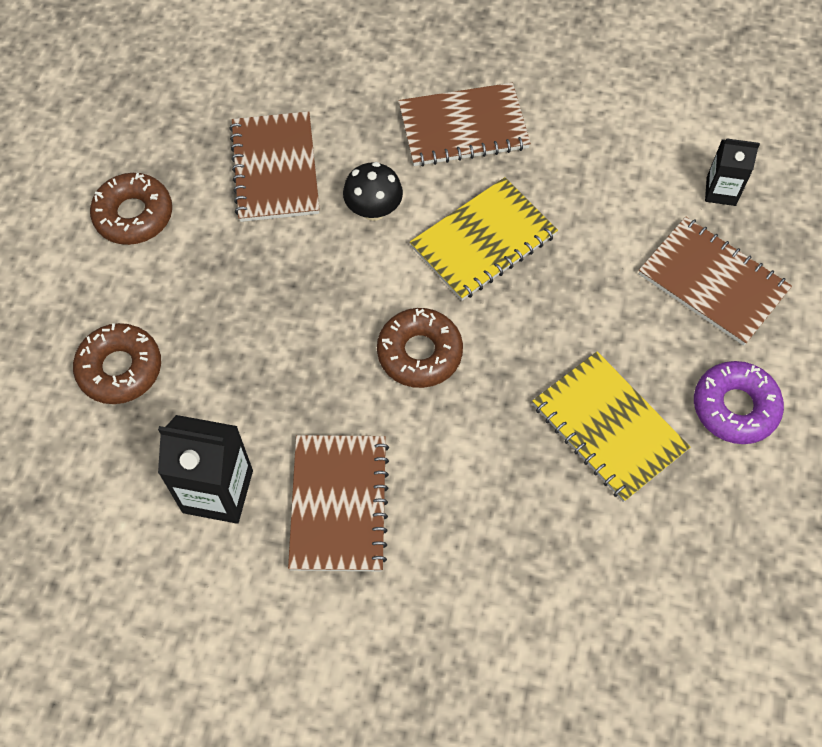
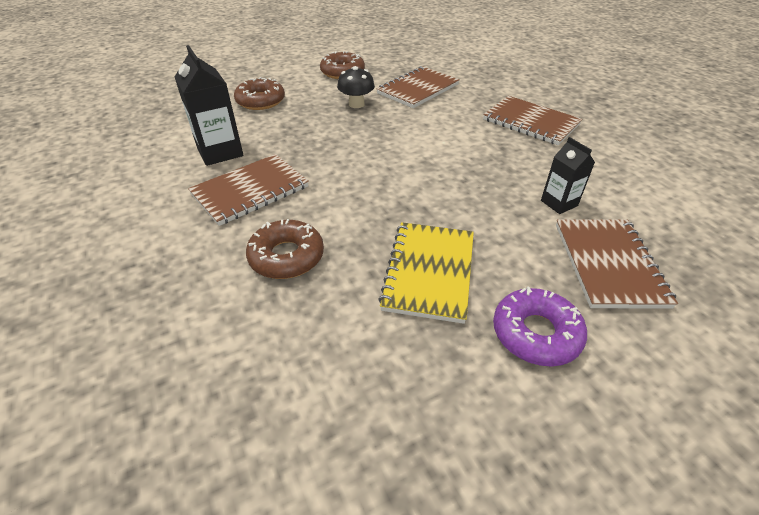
camera: 50 degrees right, 20 degrees down
black mushroom [343,162,403,221] -> black mushroom moved to [337,66,375,108]
brown donut [377,308,463,388] -> brown donut moved to [246,219,324,279]
yellow notebook [410,177,558,301] -> none
black carton [705,138,760,206] -> black carton moved to [541,137,595,214]

